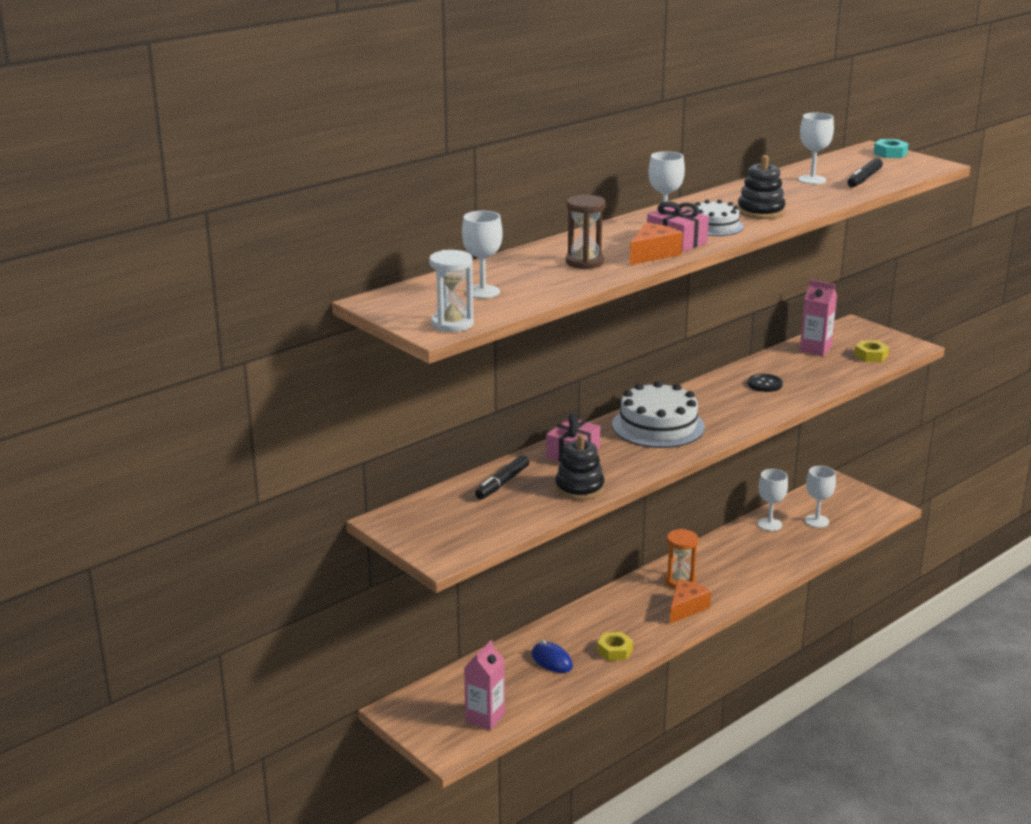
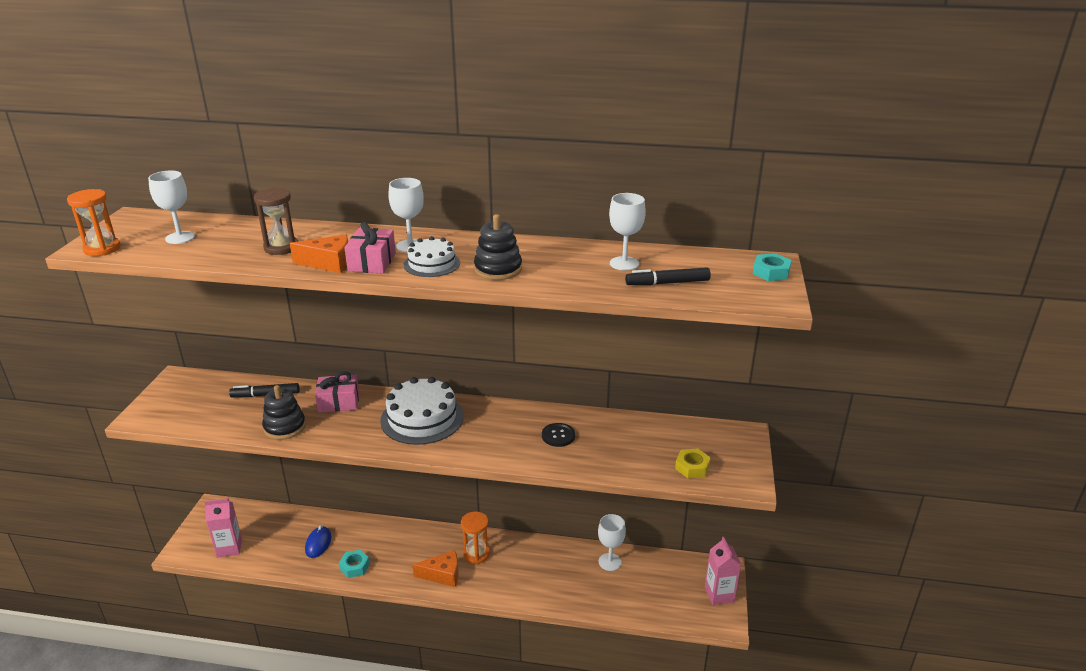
camera: 50 degrees right, 5 degrees up
white hourglass [429,250,474,332] -> orange hourglass [67,189,121,256]
yellow nut [597,632,633,661] -> turquoise nut [339,550,370,578]
pink carton [800,279,837,356] -> pink carton moved to [705,537,741,605]
white goblet [805,466,836,528] -> none

